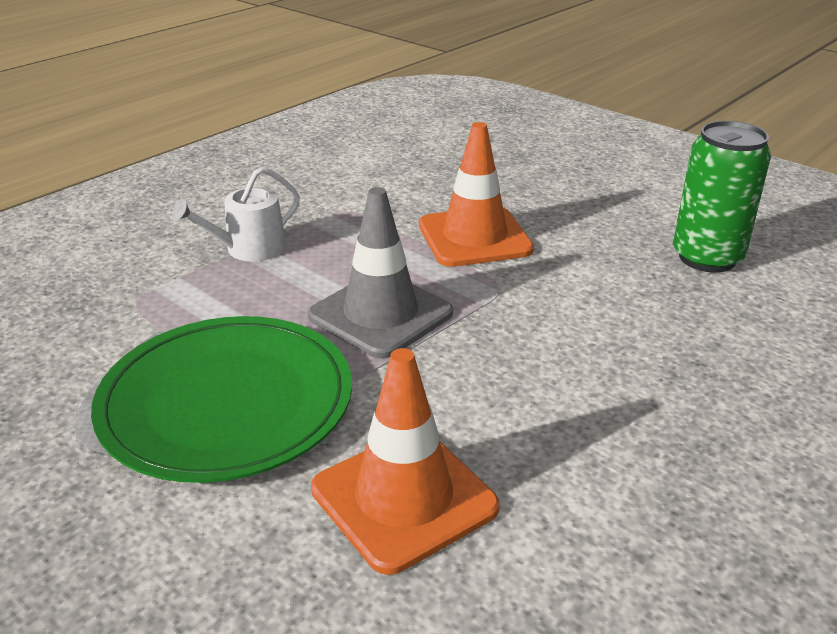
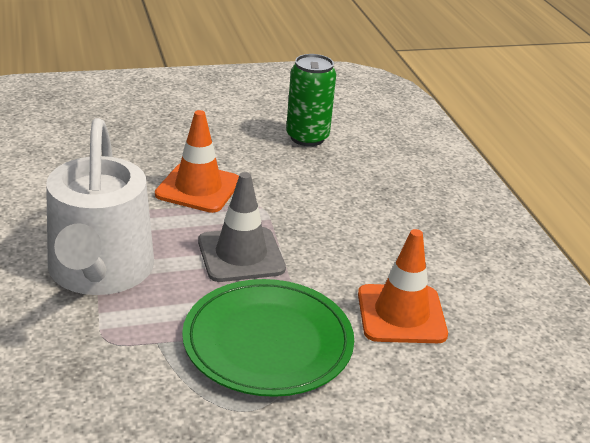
camera: 60 degrees left, 0 degrees up
white watering can [172,167,300,262] -> white watering can [46,118,154,295], size x2.24

